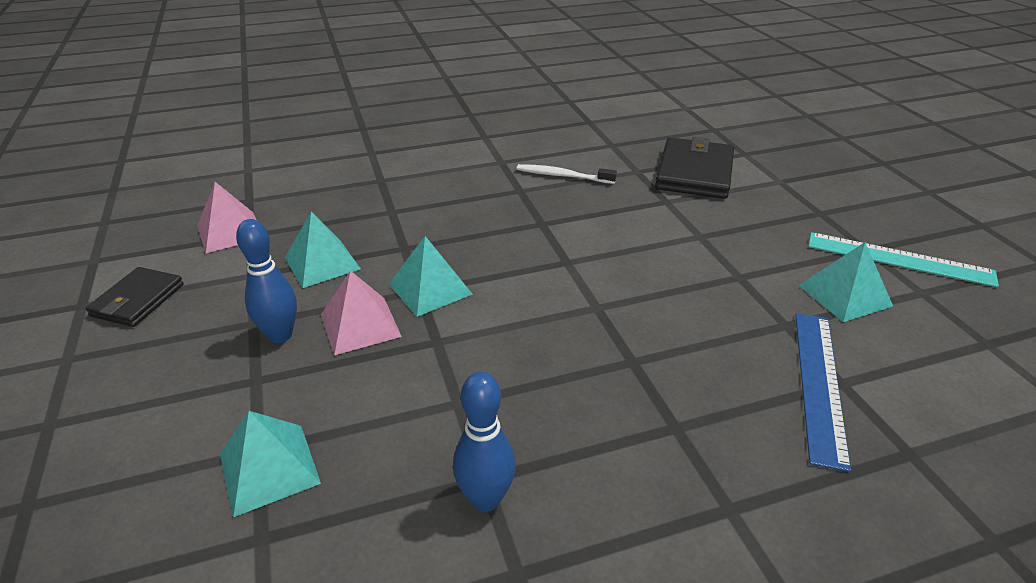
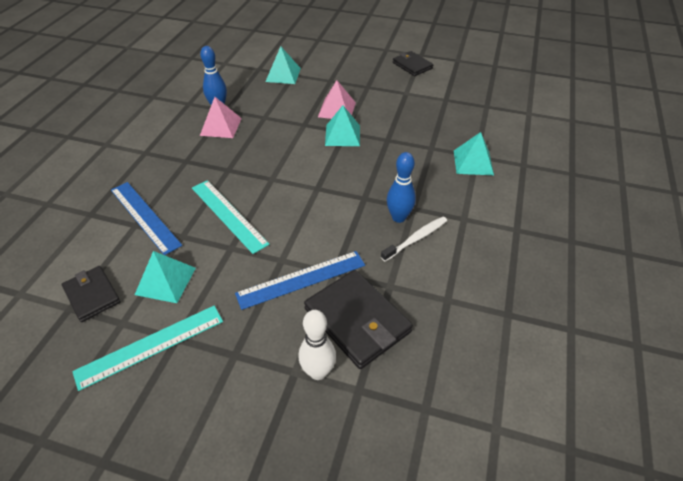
camera: 125 degrees right, 10 degrees up
pink pyramid [197,182,256,253] -> pink pyramid moved to [200,97,242,138]
blue bowling pin [236,219,297,343] -> blue bowling pin moved to [387,152,416,223]
turquoise pyramid [285,211,361,288] -> turquoise pyramid moved to [454,132,494,175]
none -> black wallet [62,266,121,322]
none -> turquoise ruler [192,180,270,254]
none -> blue ruler [235,251,365,310]
none -> white bowling pin [299,310,336,380]

